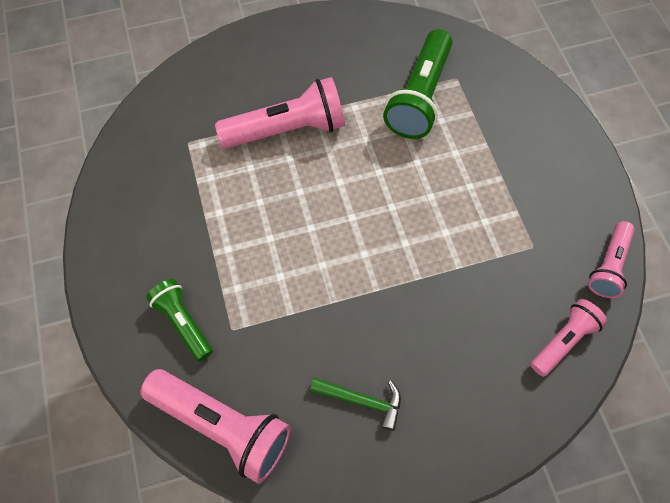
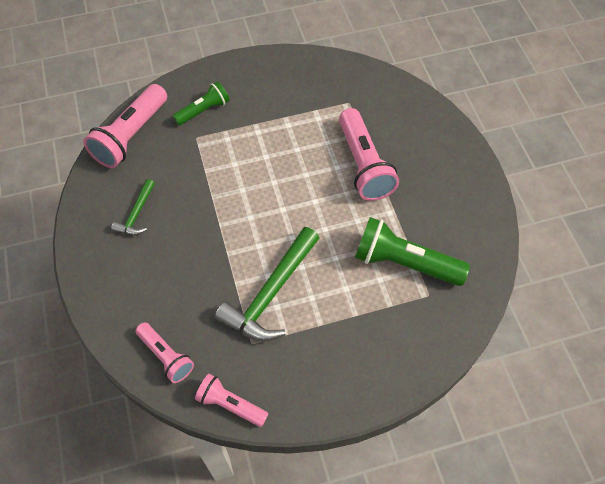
camera: 90 degrees right, 5 degrees down
none -> green hammer [215,227,319,342]

